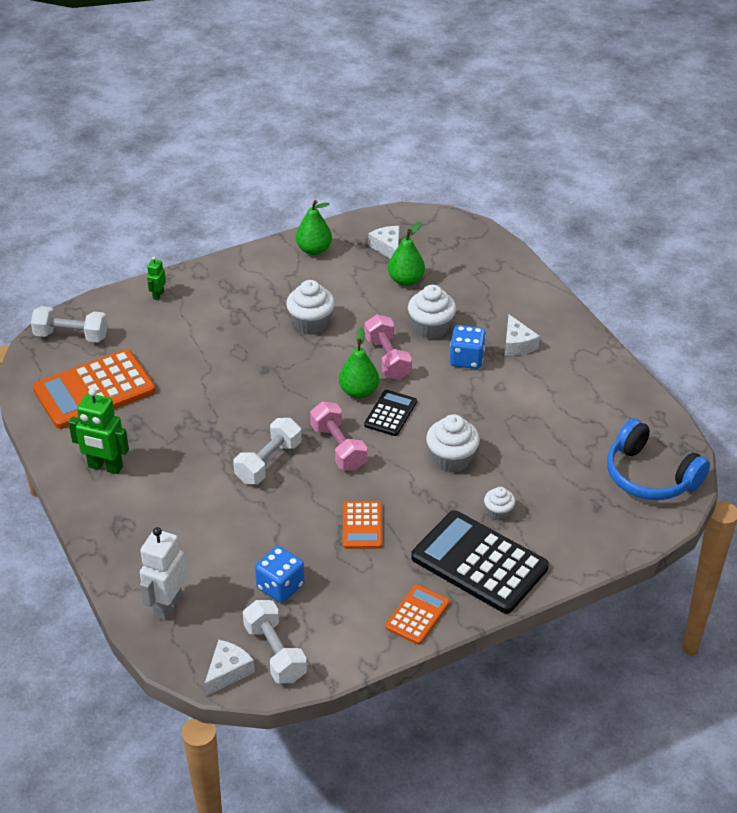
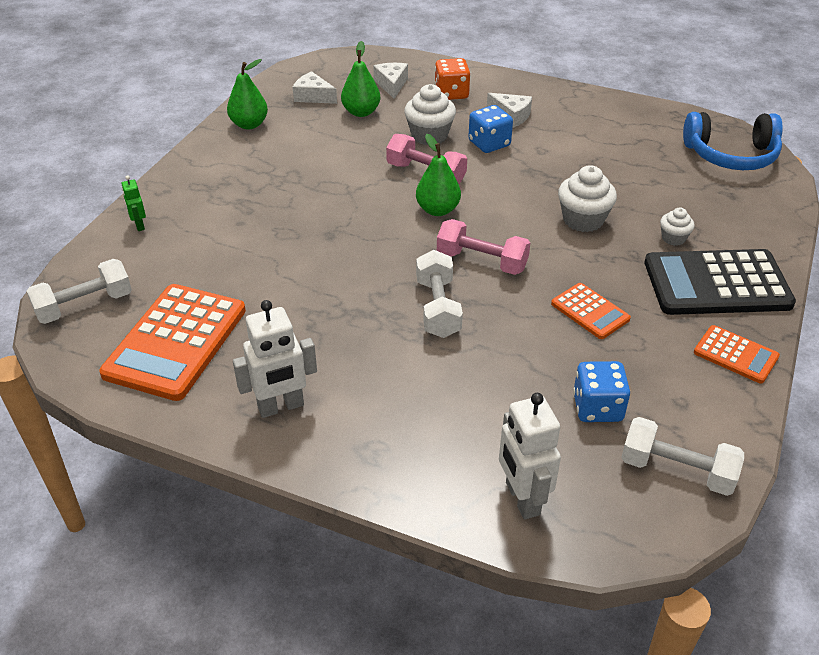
camera: 40 degrees left, 0 degrees up
green robot [68,388,129,474] -> white robot [233,300,317,418]
white cheese [204,640,255,696] -> white cheese moved to [373,63,408,99]
white cupcake [286,280,335,334] -> none
black calculator [364,390,417,436] -> none
orange calculator [385,585,450,645] -> orange calculator turned 135 degrees clockwise [694,325,780,384]
none -> orange dice [435,58,470,100]

